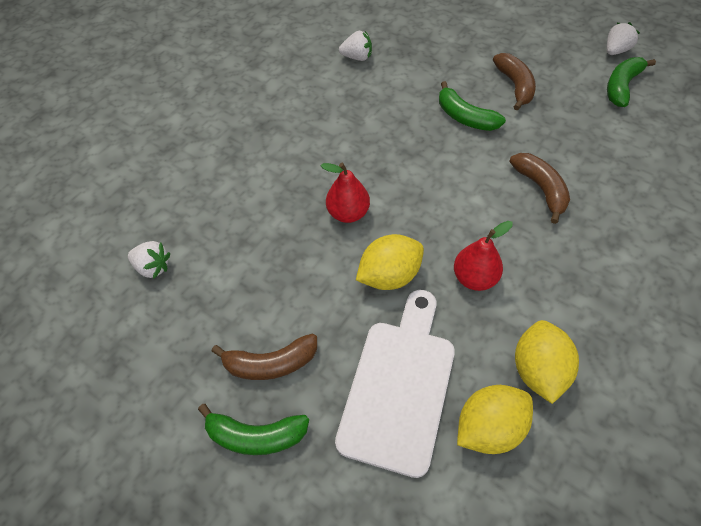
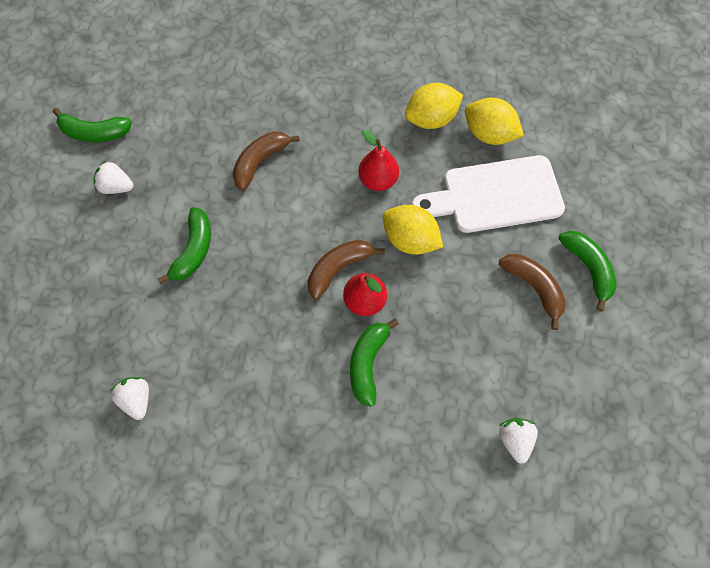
camera: 120 degrees left, 10 degrees up
brown banana [493,53,536,110] -> brown banana moved to [308,240,385,299]
white strawberry [607,22,640,55] -> white strawberry moved to [93,160,133,194]
none -> green banana [350,319,399,407]

